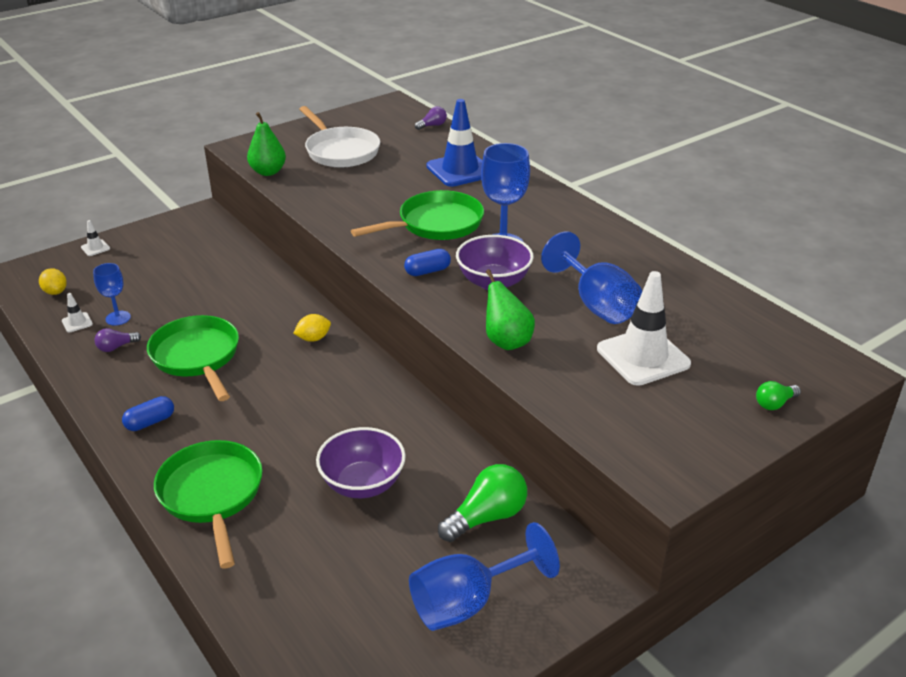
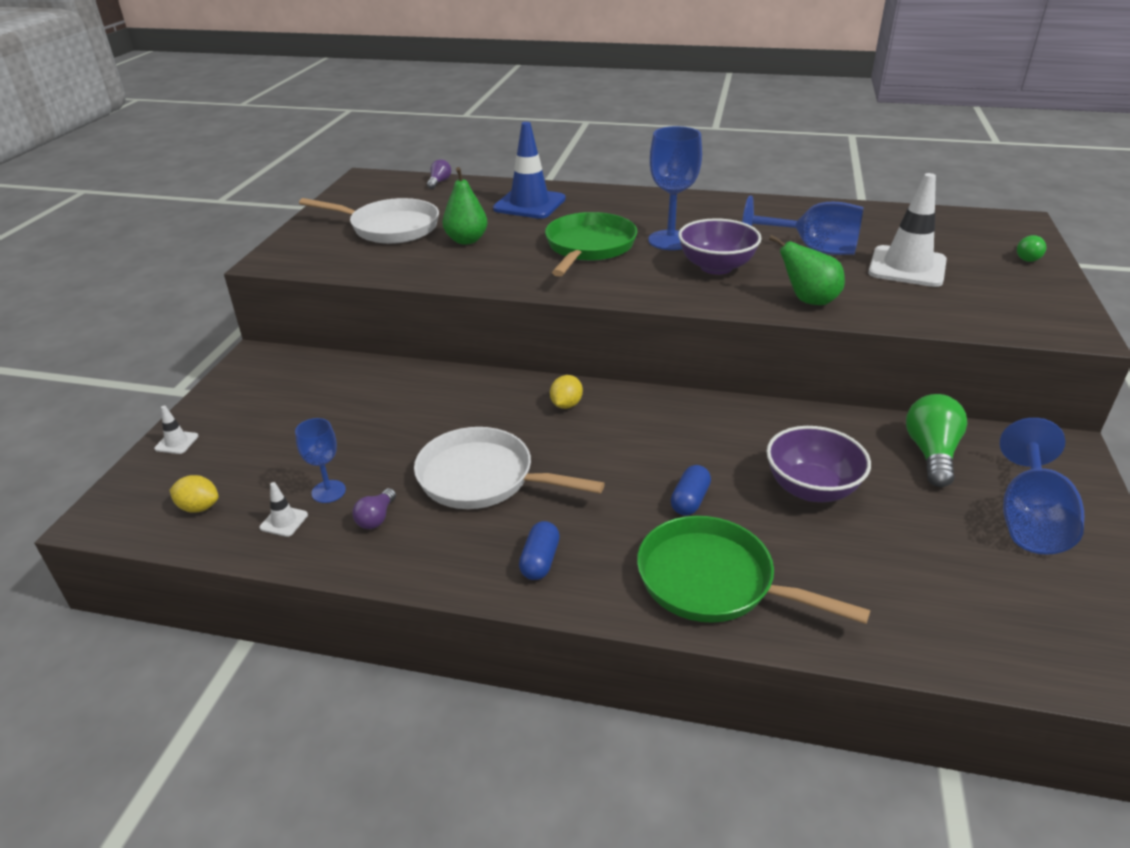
camera: 40 degrees left, 0 degrees up
green pan [147,315,239,401] -> white pan [414,427,605,509]
green pear [247,112,286,176] -> green pear moved to [443,167,488,245]
blue capsule [404,249,451,276] -> blue capsule moved to [671,465,711,516]

